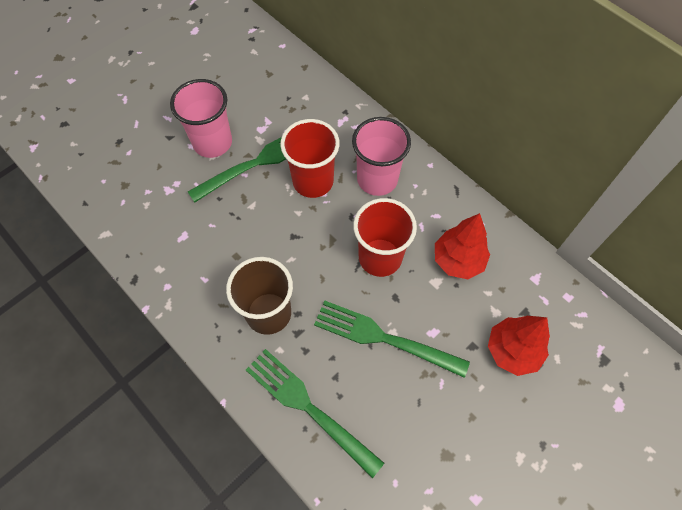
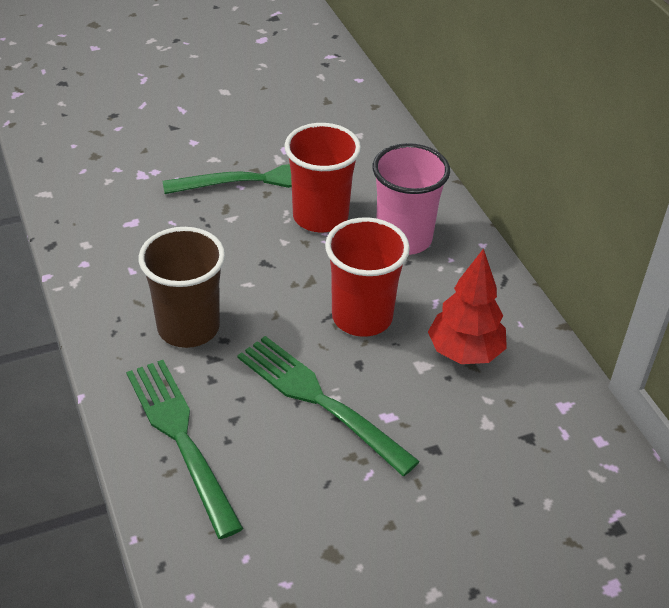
camera: 20 degrees right, 20 degrees down
pink cup [170,79,232,158] -> none
red tree [488,316,550,376] -> none

